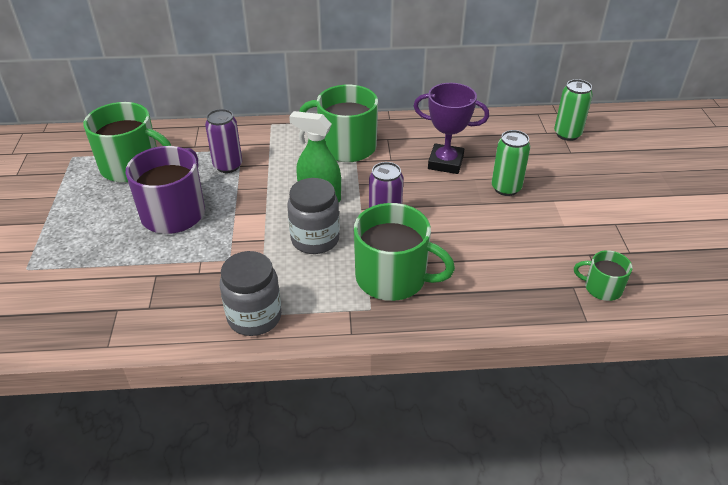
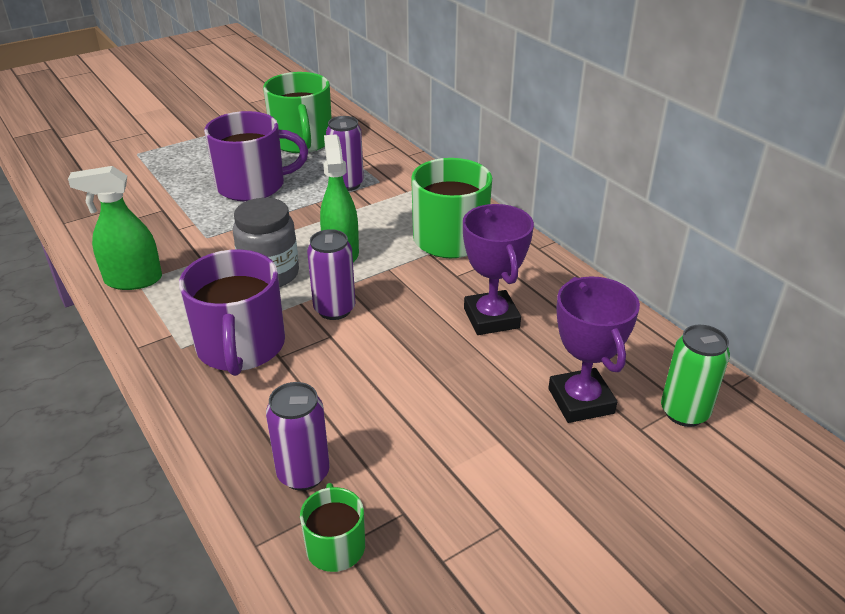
camera: 60 degrees right, 5 degrees down
grey jar [220,251,282,336] -> green spray bottle [68,166,162,290]
green mug [354,203,455,301] -> purple mug [179,249,285,376]
green can [491,130,531,196] -> none
none -> purple can [266,382,330,491]
none -> purple trophy [548,276,640,423]

